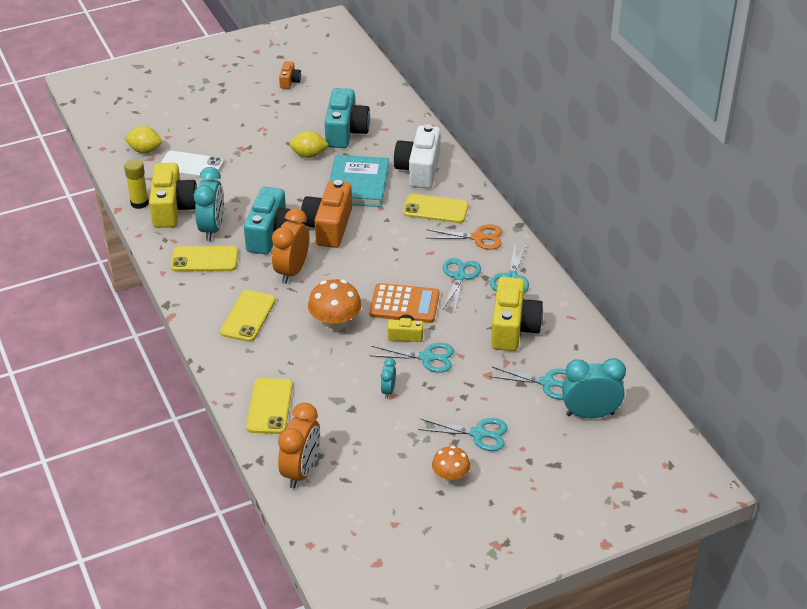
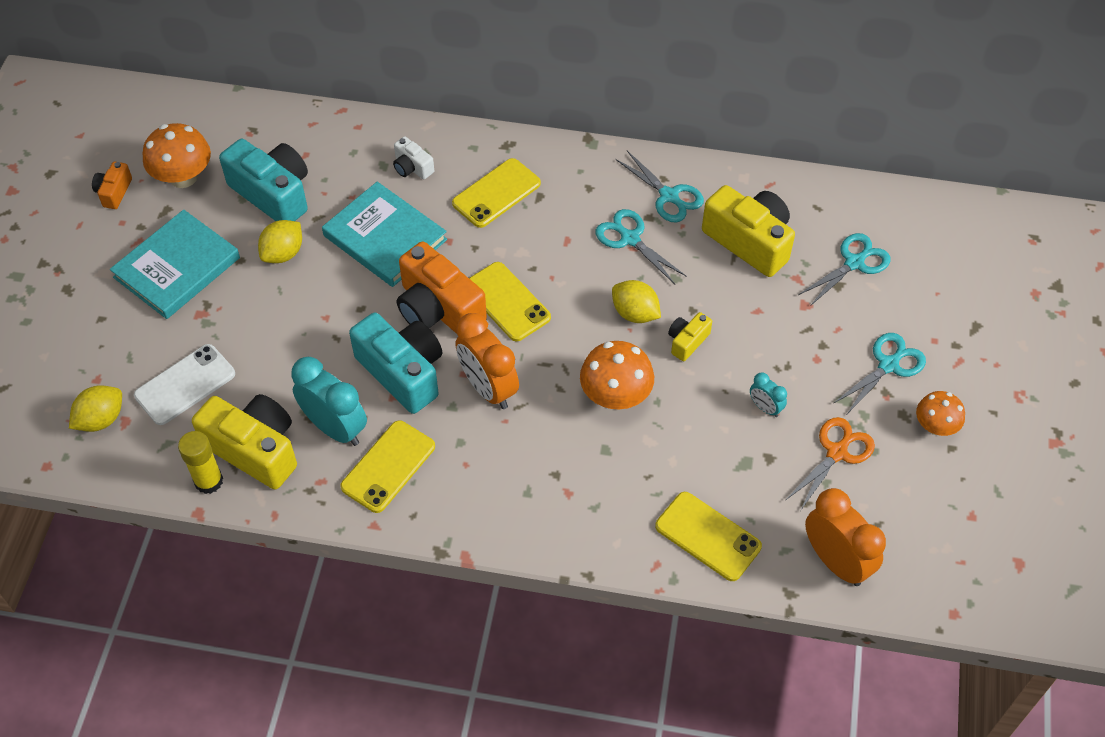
camera: 55 degrees left, 15 degrees up
yellow phone [220,290,276,342] -> yellow phone moved to [469,262,551,341]
orange camera [279,61,301,89] -> orange camera turned 120 degrees counterclockwise [92,162,132,209]
orange calculator [369,283,439,323] -> yellow lemon [612,280,661,323]
turquoise scissors [369,343,454,373] -> none
white camera [394,124,441,188] -> white camera [393,136,434,180], size x0.49
orange scissors [426,224,502,250] -> orange scissors moved to [786,417,875,511]
turquoise clock [562,358,626,418] -> none
none -> turquoise book [110,210,240,319]
none -> orange mushroom [143,123,211,188]

